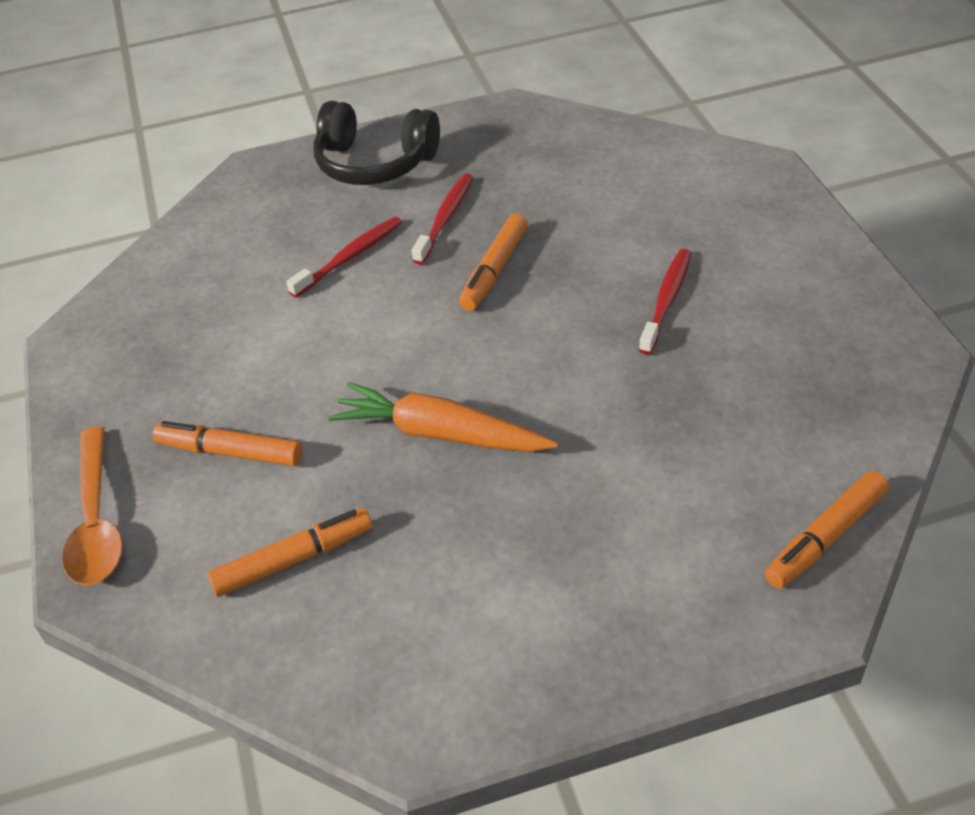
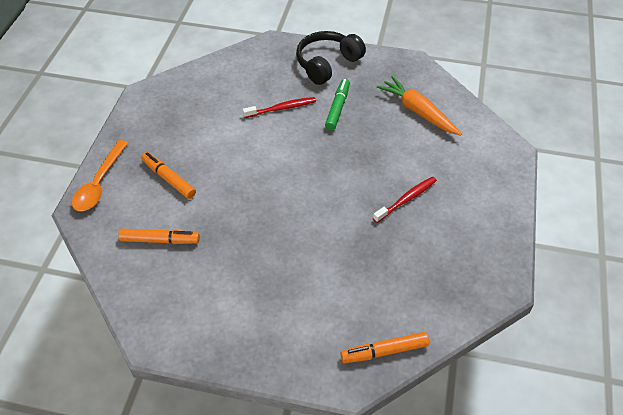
camera: 25 degrees right, 5 degrees up
black headphones [313,101,440,185] -> black headphones turned 90 degrees clockwise [296,31,366,85]
orange carrot [328,382,558,452] -> orange carrot moved to [377,76,462,136]
red toothbrush [412,174,473,264] -> green marker [325,79,350,131]
orange marker [459,214,528,311] -> none

